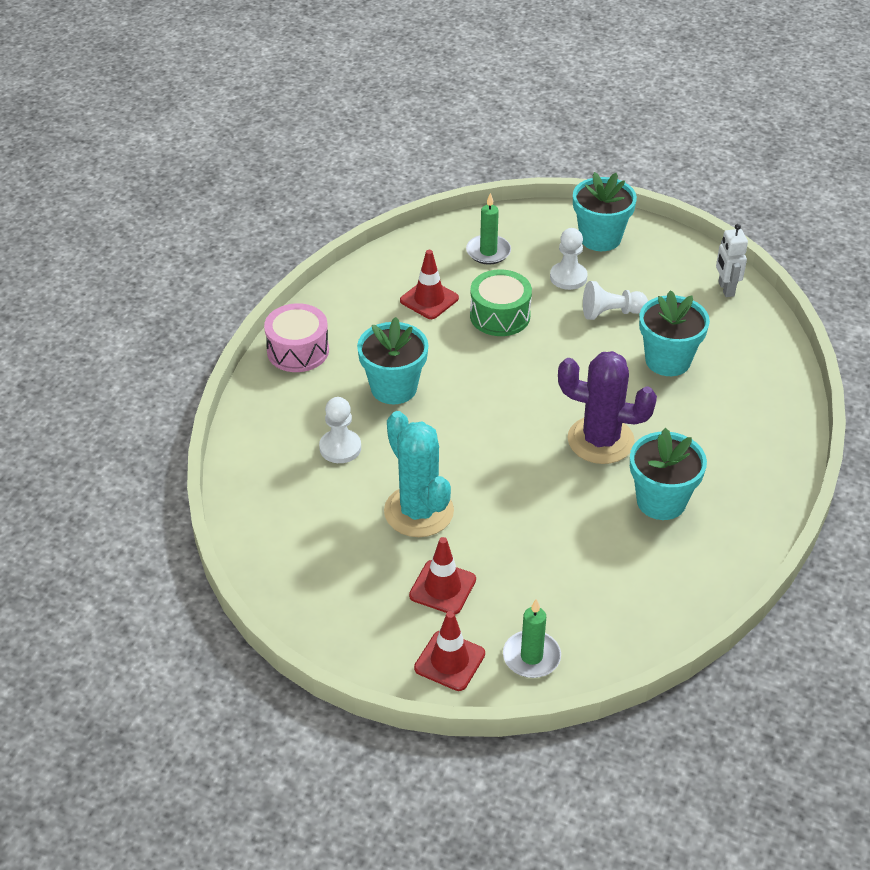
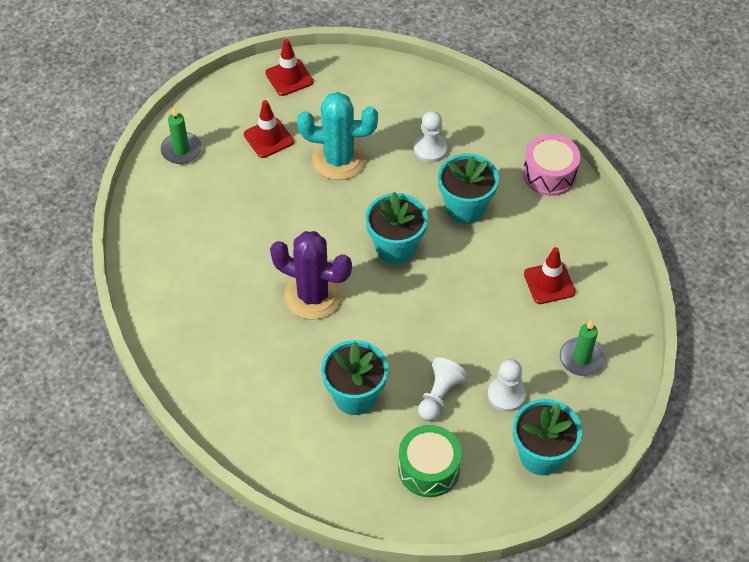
camera: 125 degrees right, 10 degrees up
red traffic cone [414,611,485,691] -> red traffic cone moved to [265,39,313,96]
green drum [470,269,532,336] -> green drum moved to [398,425,462,497]
purple cactus [558,351,657,464] -> purple cactus turned 60 degrees clockwise [270,231,352,320]
turquoise flower pot [630,428,707,520] -> turquoise flower pot moved to [365,192,428,264]
white robot [716,224,748,297] -> none

